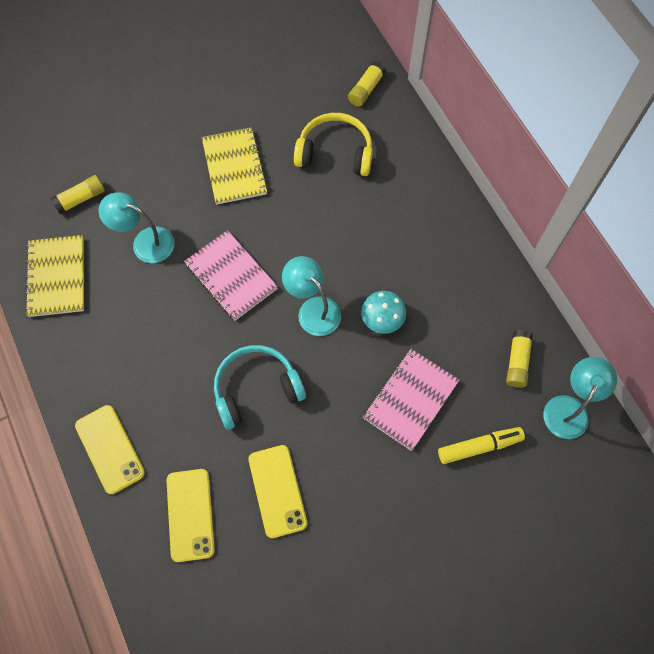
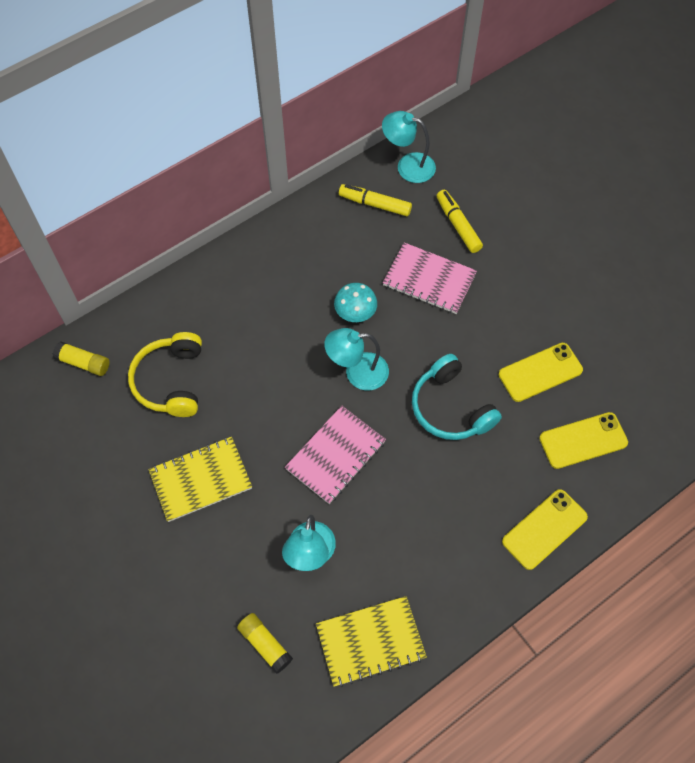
camera: 100 degrees left, 5 degrees down
turquoise lamp [282,256,341,336] -> turquoise lamp turned 45 degrees clockwise [324,328,389,390]
yellow glue stick [506,330,533,388] -> yellow marker [339,184,412,216]

